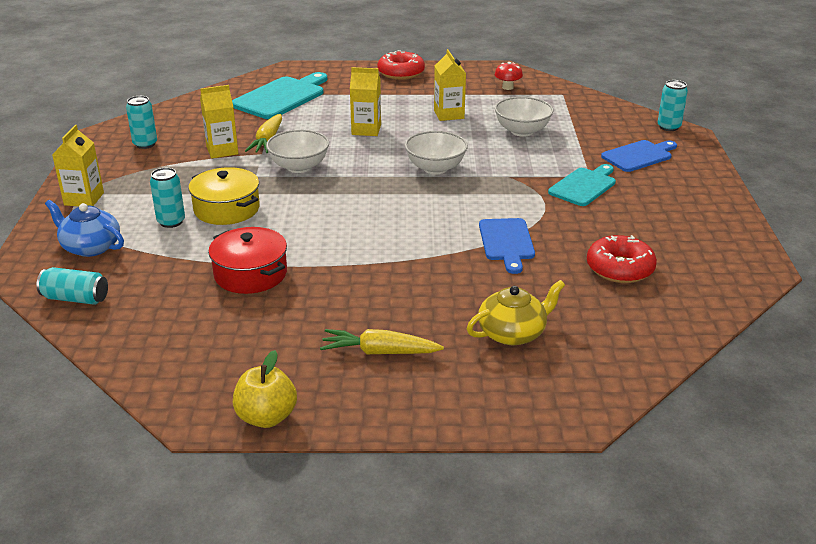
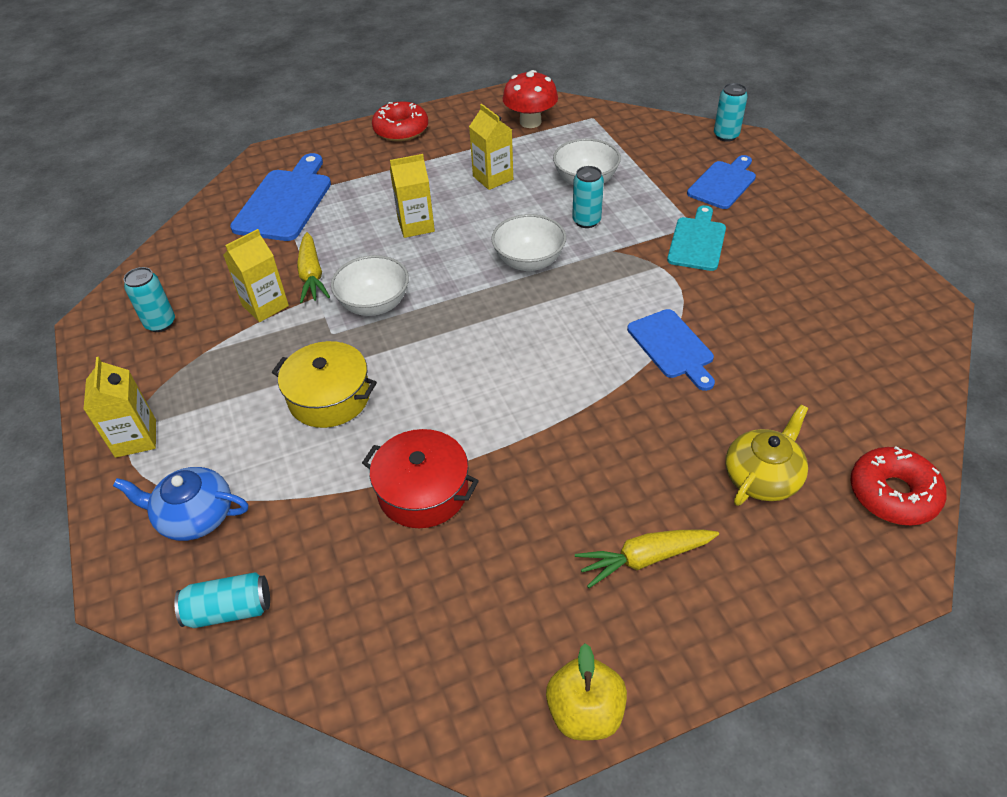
camera: 20 degrees left, 15 degrees up
turquoise can [150,168,185,228] -> turquoise can moved to [572,166,604,228]
turquoise cutting board [232,72,327,119] -> blue cutting board [230,153,331,241]
red mushroom [495,62,523,90] -> red mushroom [503,70,558,128], size x1.70
red donut [587,235,657,283] -> red donut moved to [850,446,947,526]

